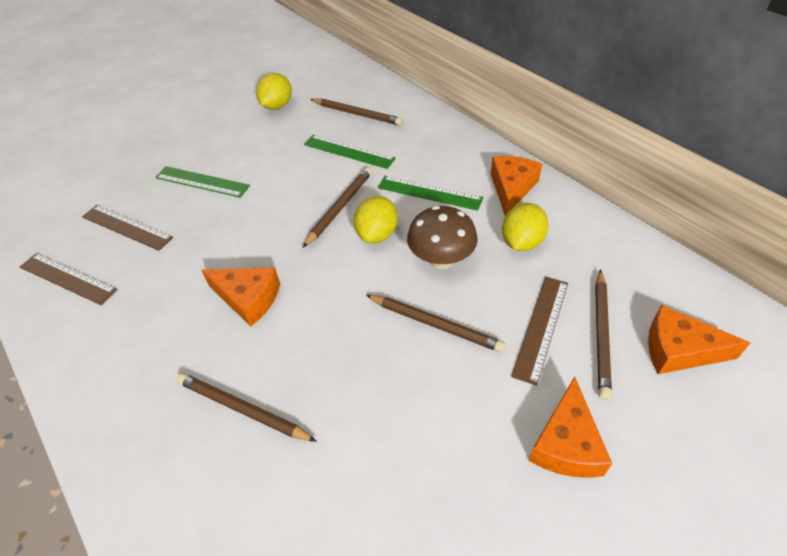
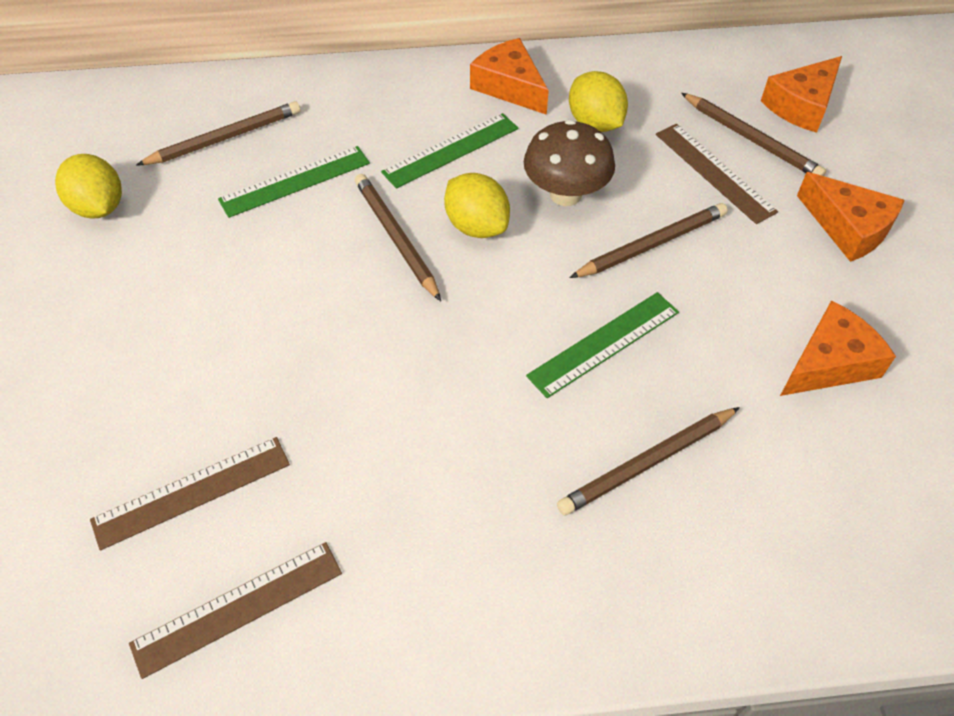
camera: 60 degrees left, 5 degrees up
green ruler [155,166,250,198] -> green ruler moved to [526,292,679,398]
orange cheese [201,267,280,327] -> orange cheese moved to [780,300,896,396]

